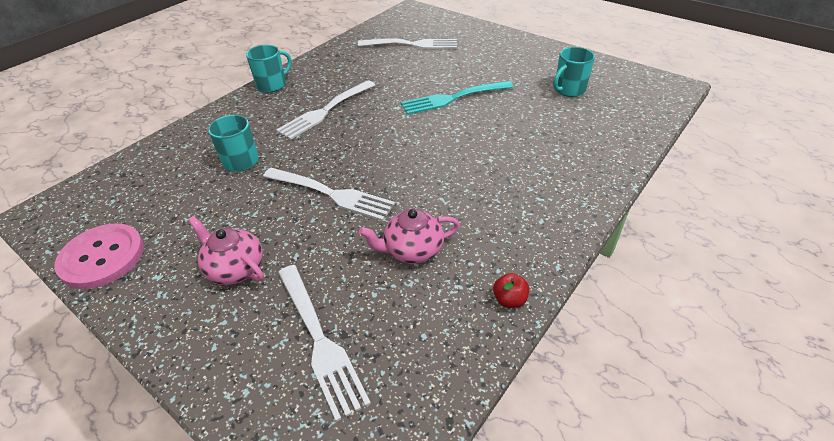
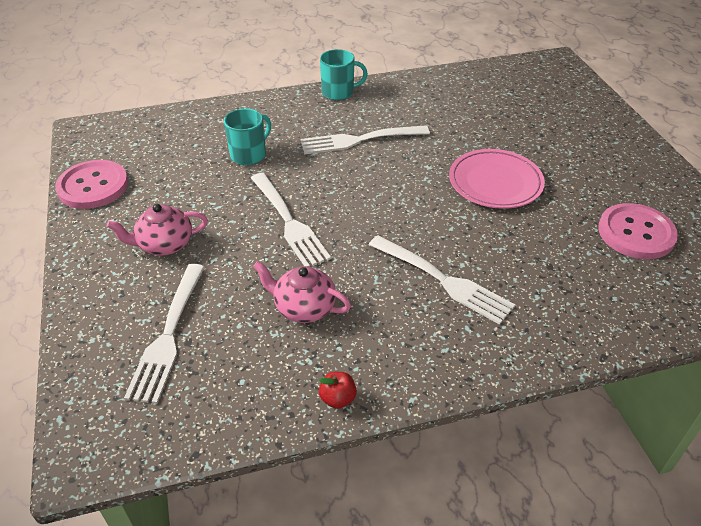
camera: 35 degrees right, 0 degrees up
pink teapot [188,216,264,285] -> pink teapot turned 90 degrees counterclockwise [106,204,208,256]
white fork [358,38,457,49] -> white fork moved to [369,235,515,325]
turquoise fork [401,81,514,115] -> pink plate [449,149,545,209]
turquoise mug [553,47,595,97] -> pink button [598,203,678,259]

